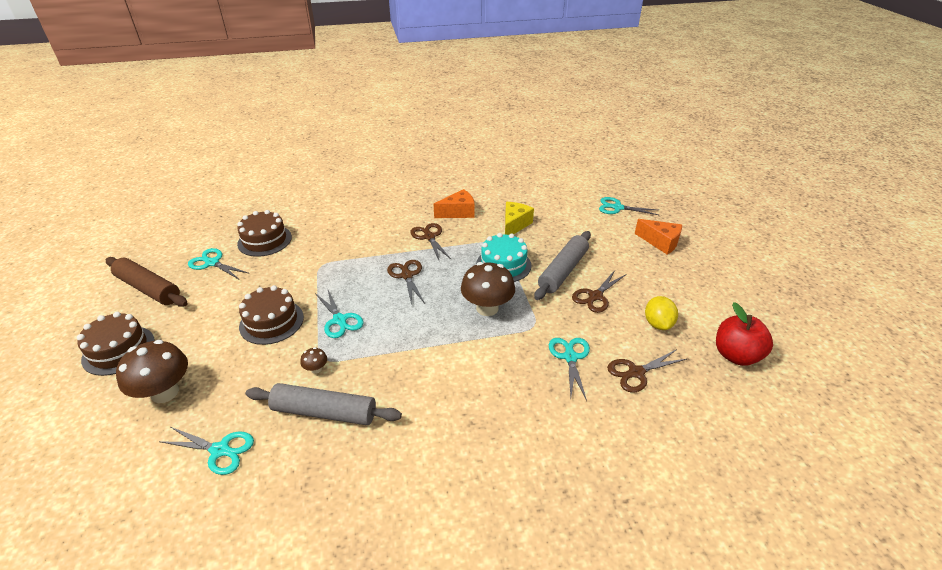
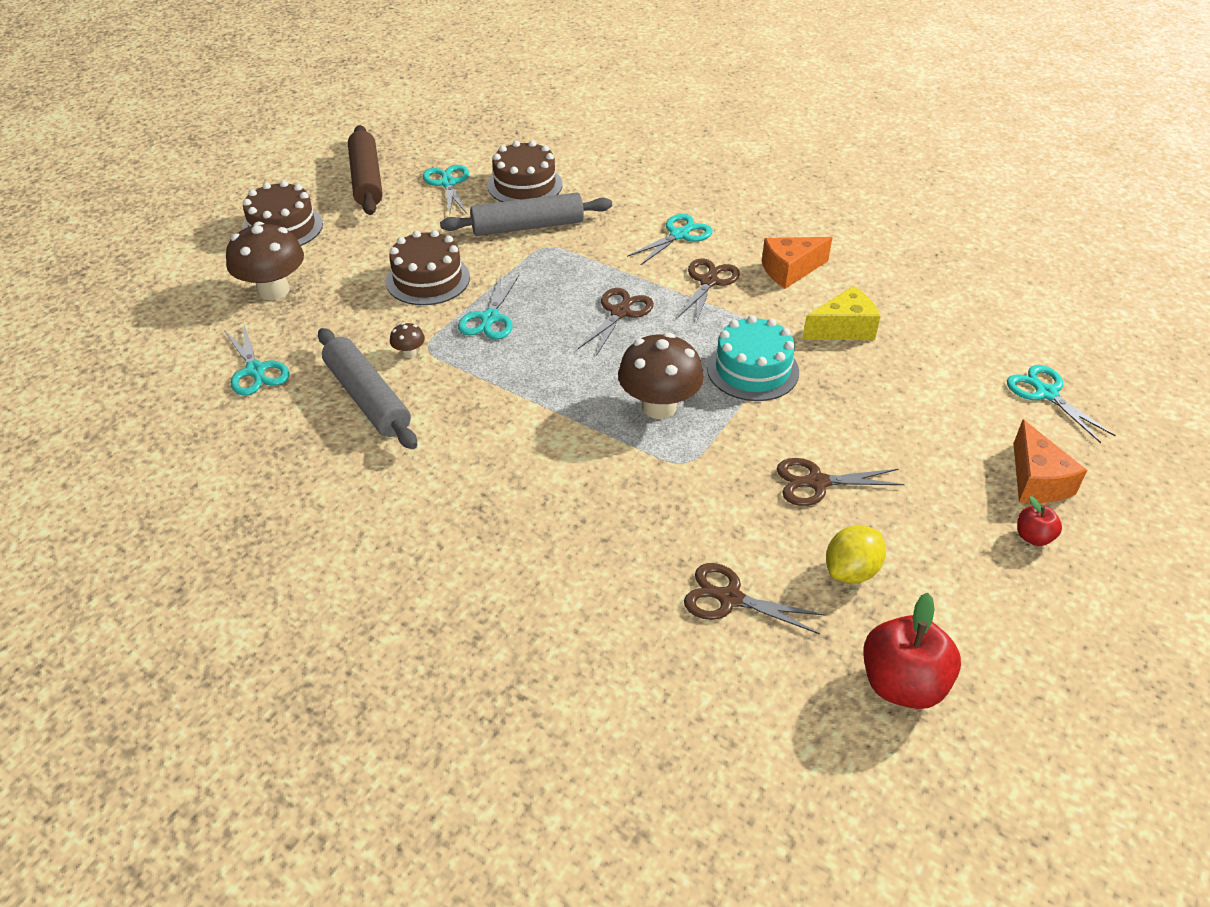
camera: 45 degrees right, 5 degrees up
orange cheese [434,189,475,218] -> orange cheese turned 135 degrees clockwise [762,237,833,289]
grey rolling pin [534,231,591,300] -> grey rolling pin moved to [440,193,612,236]
turquoise scissors [549,338,590,401] -> turquoise scissors moved to [627,214,712,266]
none -> red apple [1017,496,1062,546]

